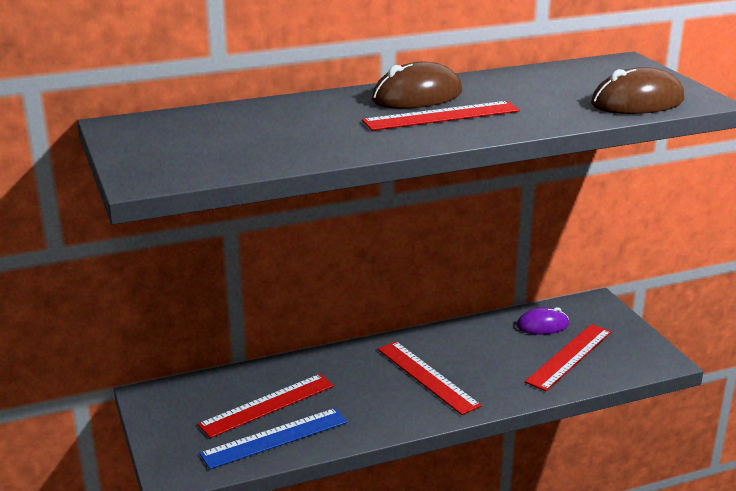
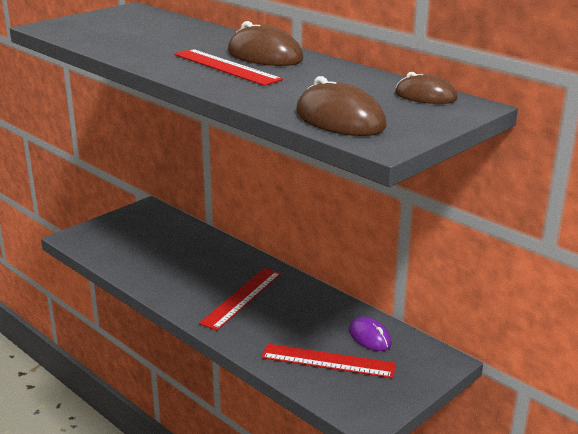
camera: 65 degrees right, 0 degrees up
red ruler [198,374,334,438] -> none
blue ruler [199,408,348,469] -> none
none -> brown mouse [395,72,458,104]

